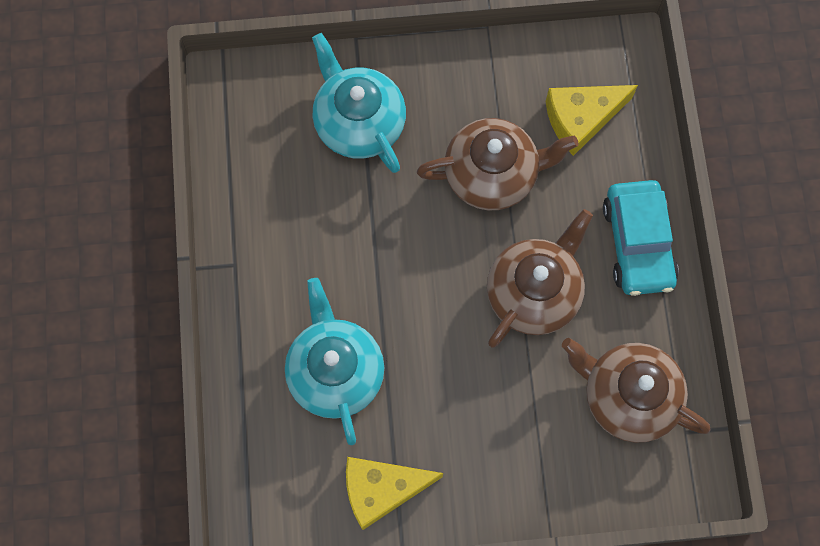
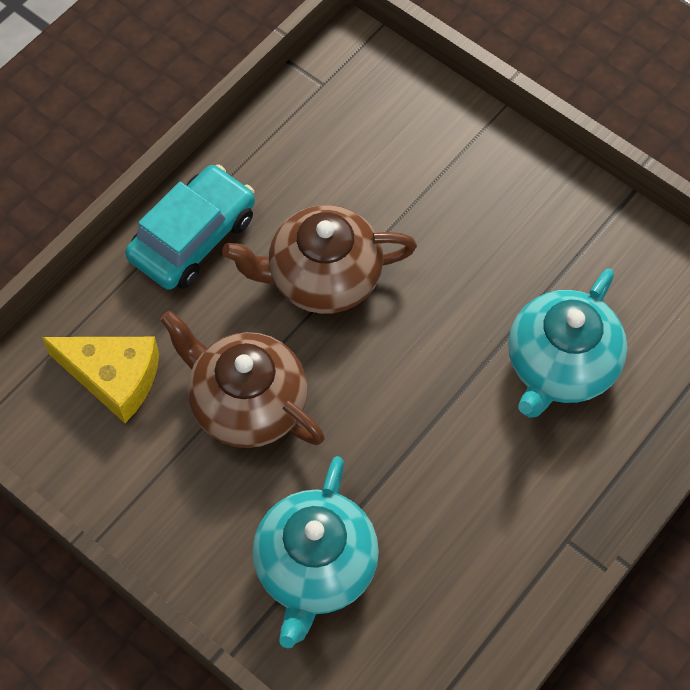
camera: 135 degrees left, 10 degrees down
yellow cheese [346,457,444,530] -> none
brown teapot [562,338,711,443] -> none

